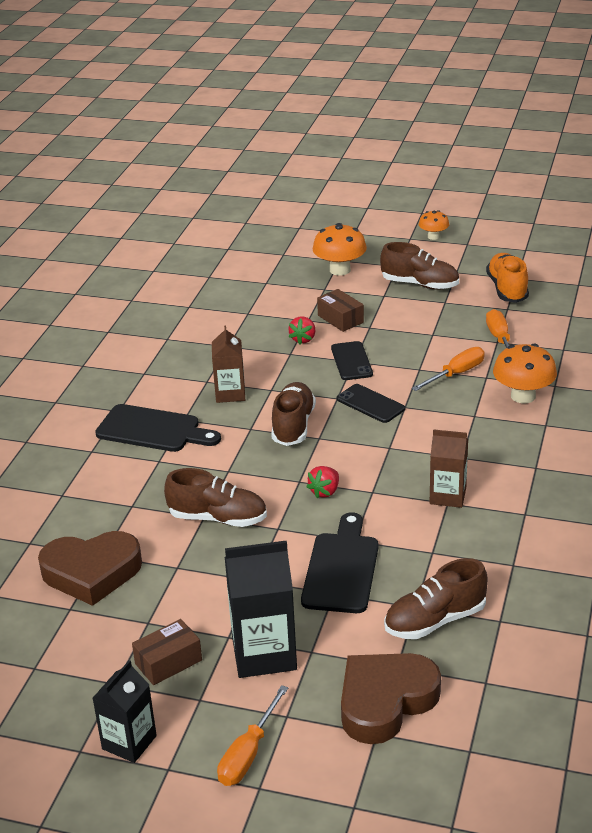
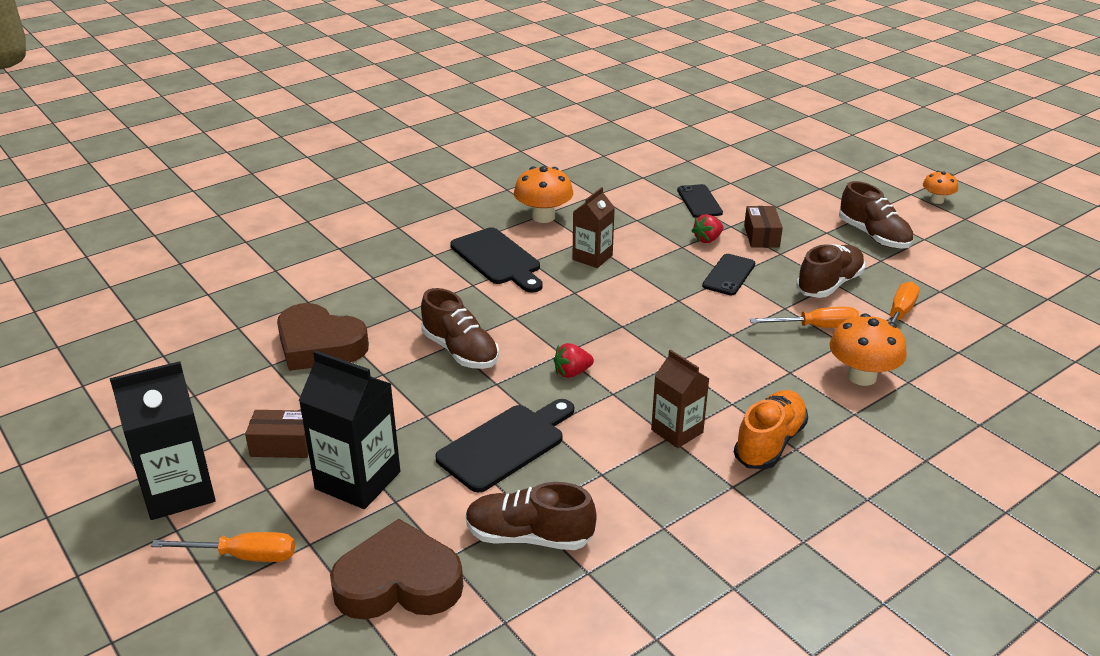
camera: 35 degrees right, 0 degrees up
black carton [93,660,157,763] -> black carton [110,361,215,520], size x1.56
orange screwdriver [217,685,288,786] -> orange screwdriver turned 150 degrees counterclockwise [151,532,295,562]
brown shoe [271,382,316,446] -> brown shoe moved to [796,244,865,298]
orange mushroom [312,223,367,276] -> orange mushroom moved to [514,166,573,223]
black phone [337,384,405,423] -> black phone moved to [677,184,723,218]
orange shoe [486,253,529,303] -> orange shoe moved to [734,390,808,469]

